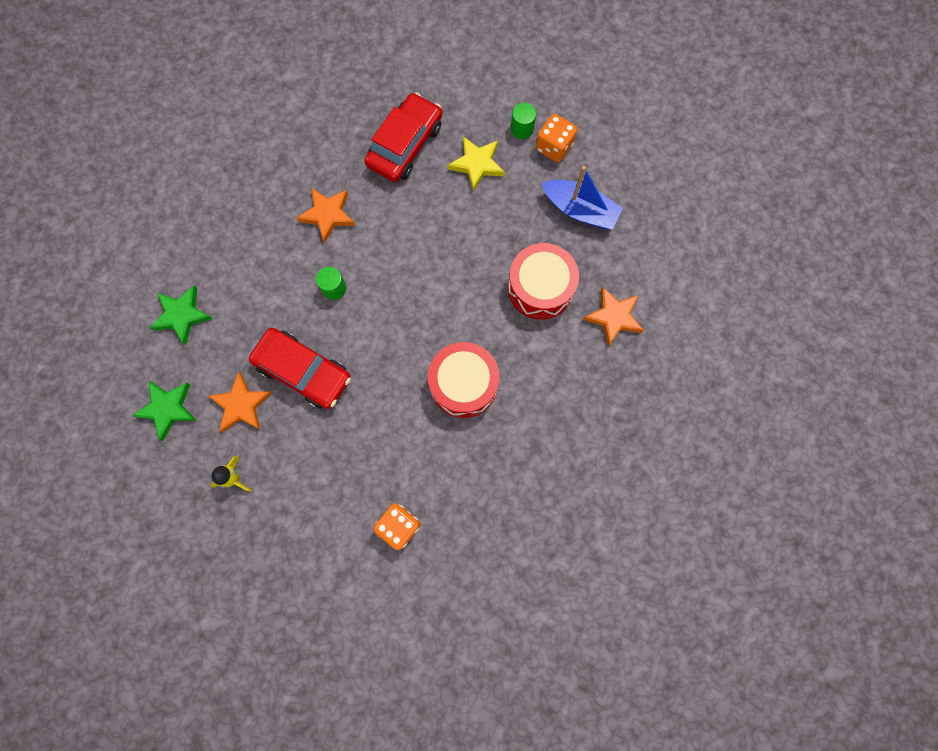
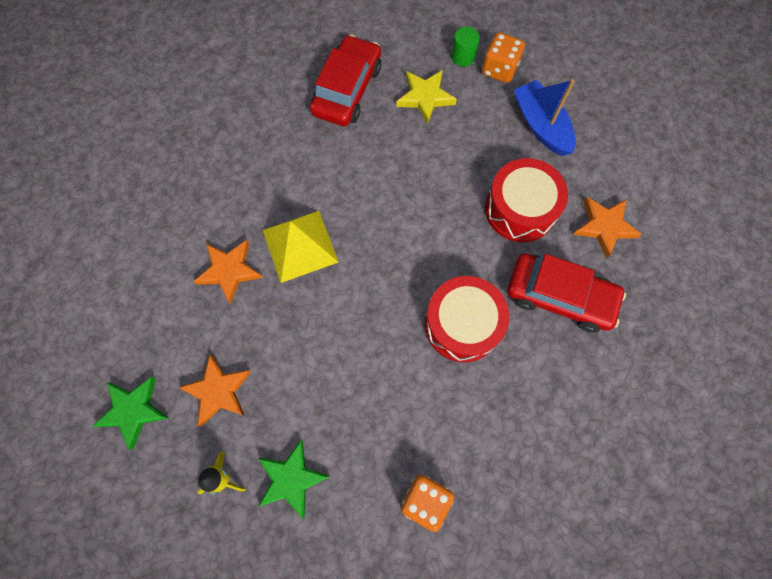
camera: 10 degrees left, 5 degrees down
green star [150,286,213,345] -> green star moved to [258,440,330,519]
red car [249,328,351,409] -> red car moved to [507,254,626,332]
orange star [296,188,356,243] -> orange star moved to [194,240,263,304]
green cylinder [316,267,346,300] -> yellow pyramid [263,211,339,283]
blue boat [542,166,623,230] -> blue boat turned 135 degrees counterclockwise [514,79,576,156]

